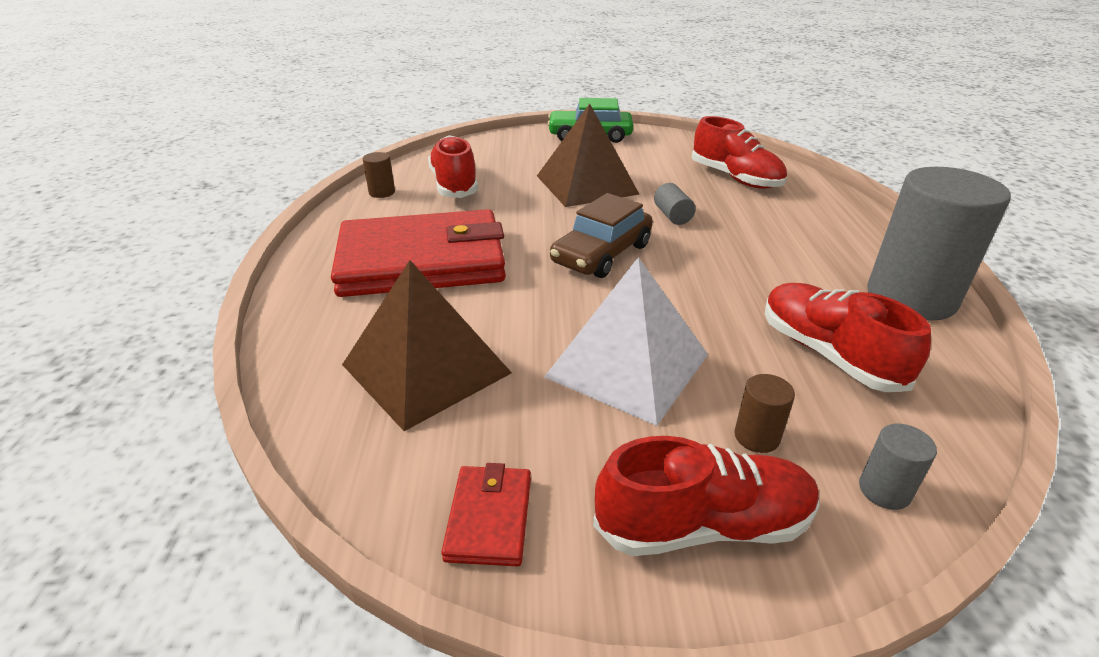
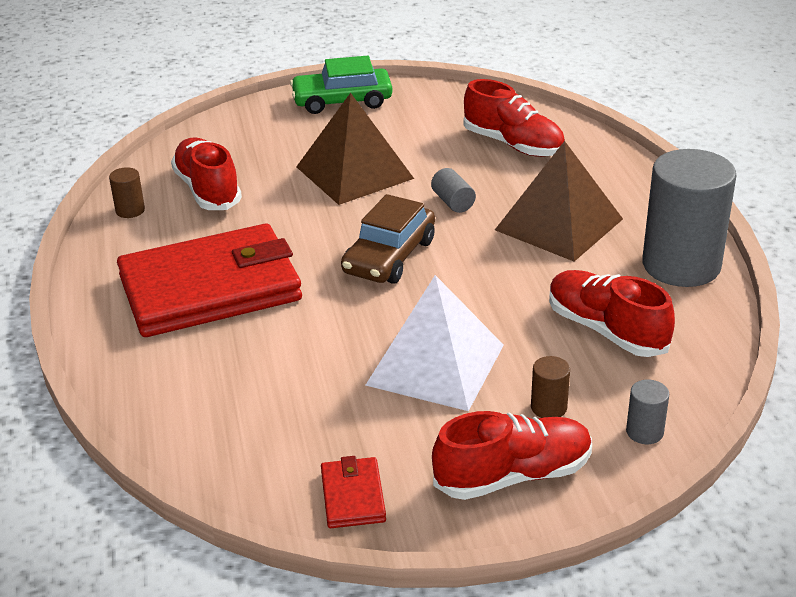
camera: 10 degrees left, 0 degrees up
brown pyramid [342,260,512,431] -> brown pyramid moved to [495,141,623,262]

